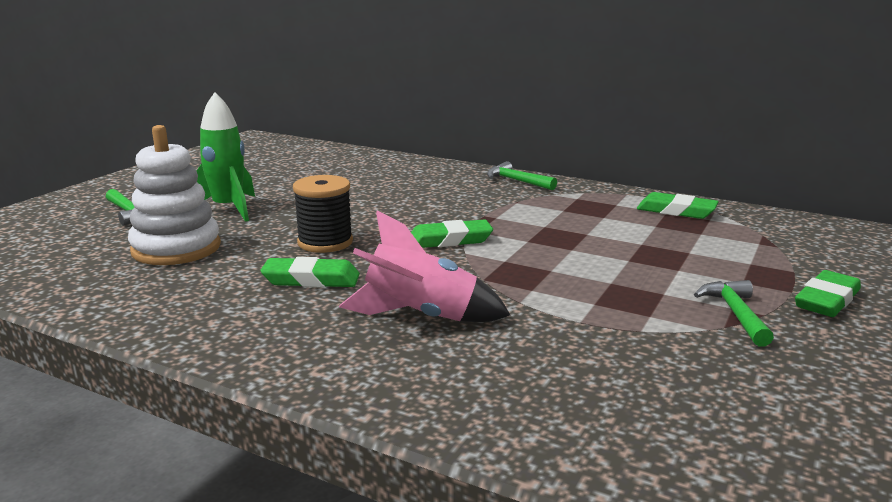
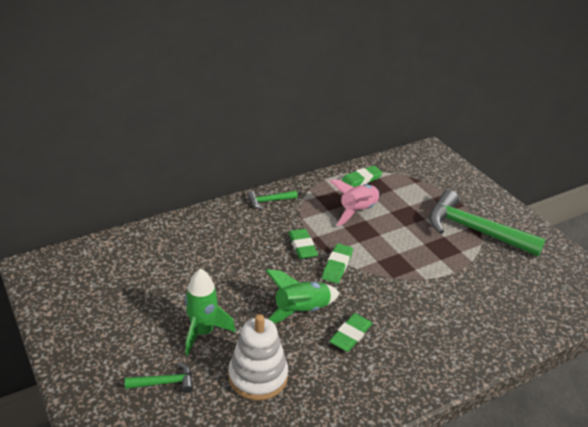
camera: 60 degrees left, 15 degrees up
black spool [293,175,353,253] -> green rocket [266,269,339,323]
pink rocket [339,210,511,322] -> pink rocket moved to [330,180,381,226]
green hammer [694,280,774,347] -> green hammer [429,190,546,256], size x2.26
green eraser [795,270,861,317] -> green eraser moved to [288,229,318,259]

